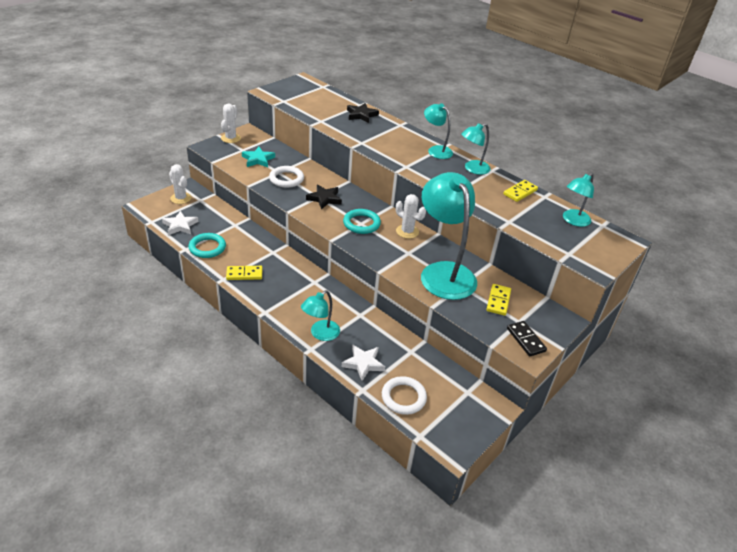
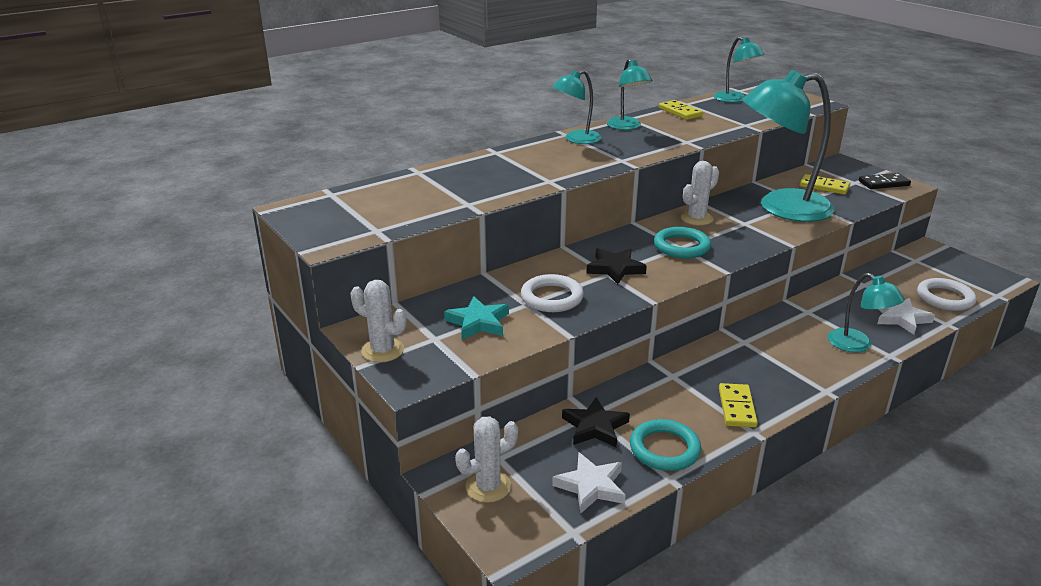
camera: 75 degrees left, 10 degrees down
black star [347,103,379,123] -> black star moved to [562,397,630,447]

